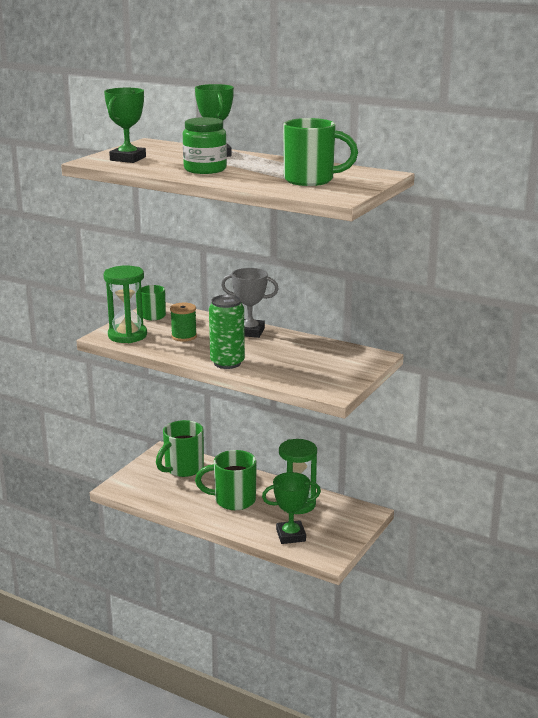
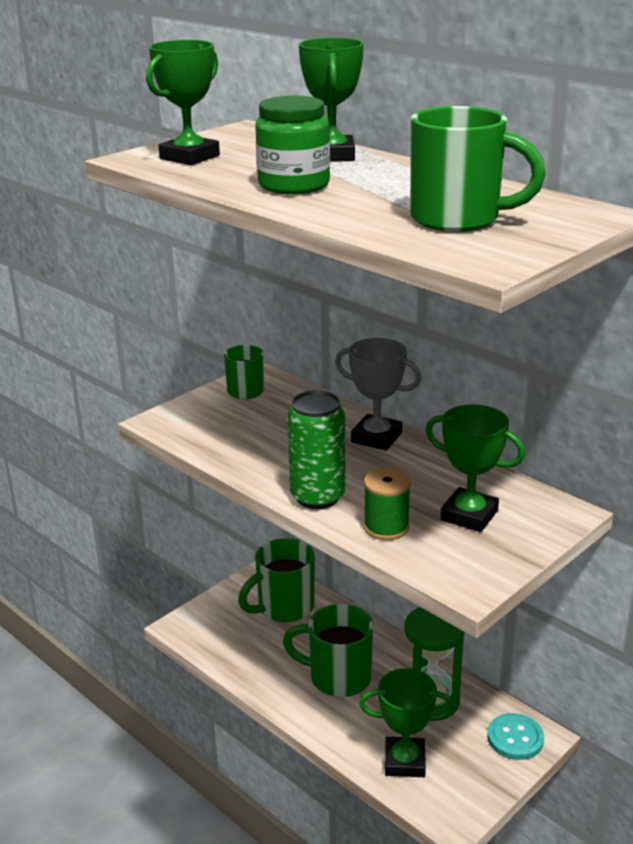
camera: 15 degrees right, 5 degrees up
green hourglass [104,265,147,343] -> none
green spool [170,303,197,342] -> green spool moved to [364,468,411,540]
none -> green trophy [425,404,525,532]
none -> turquoise button [487,713,544,760]

